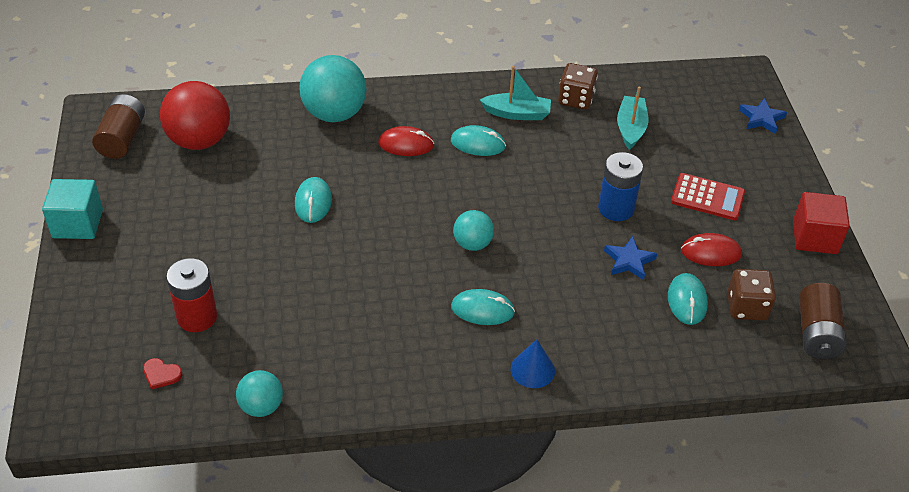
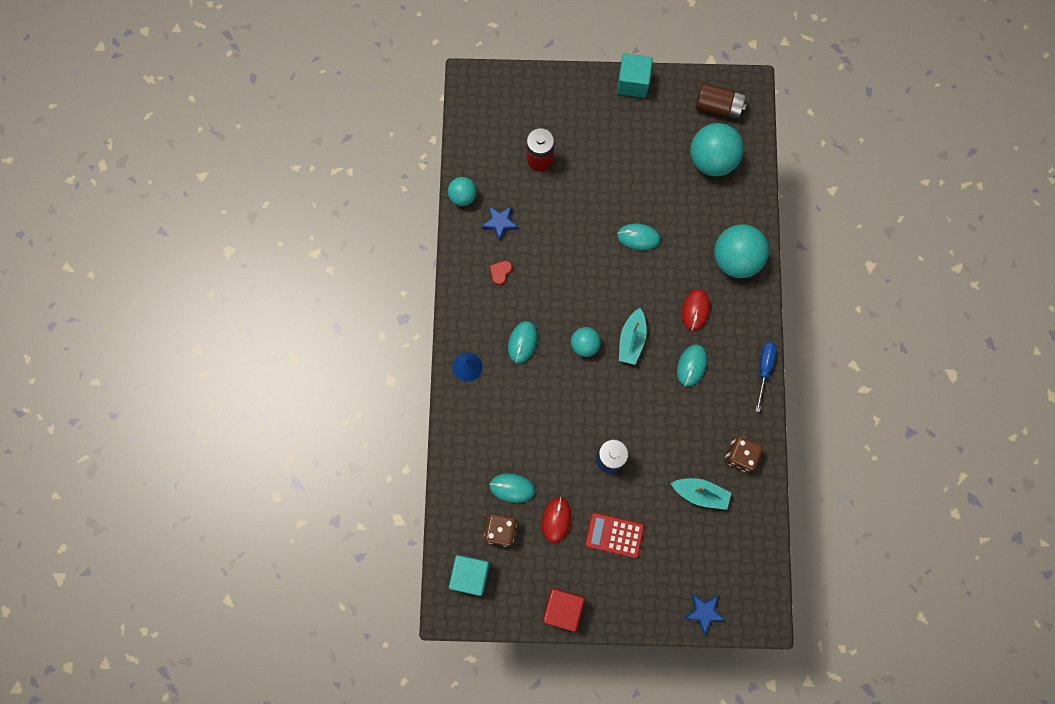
camera: 100 degrees right, 30 degrees up
red heart [143,358,182,390] -> red heart moved to [490,261,512,285]
red ball [160,81,230,150] -> turquoise ball [690,123,744,176]
turquoise boat [480,66,551,120] -> turquoise boat moved to [619,308,647,365]
blue star [604,236,657,280] -> blue star moved to [481,206,518,242]
red calculator [671,173,745,220] -> red calculator turned 75 degrees clockwise [585,512,644,558]
brown battery [799,283,847,359] -> turquoise cube [449,555,490,596]
none -> blue screwdriver [755,342,777,412]

